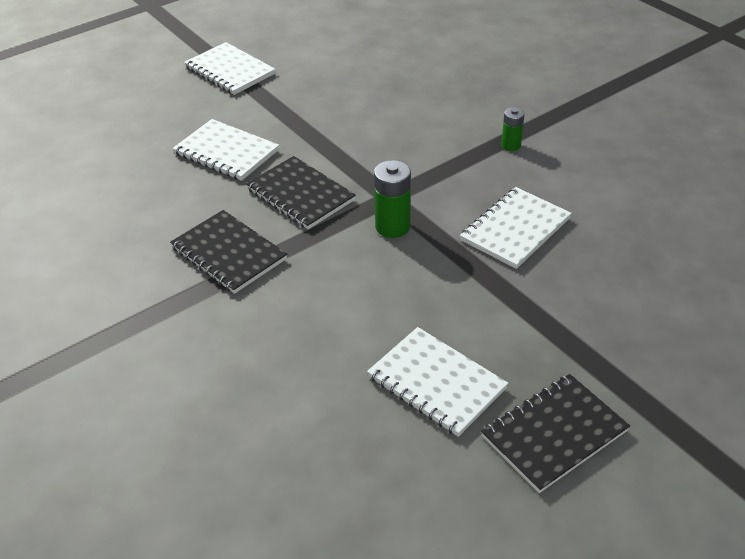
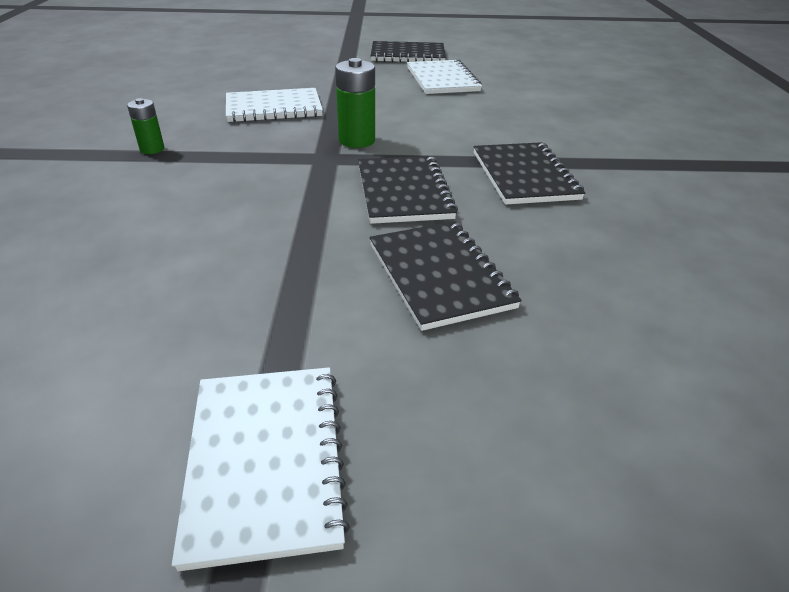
camera: 145 degrees left, 5 degrees down
white notebook [173,119,279,181] -> black notebook [370,221,522,331]

